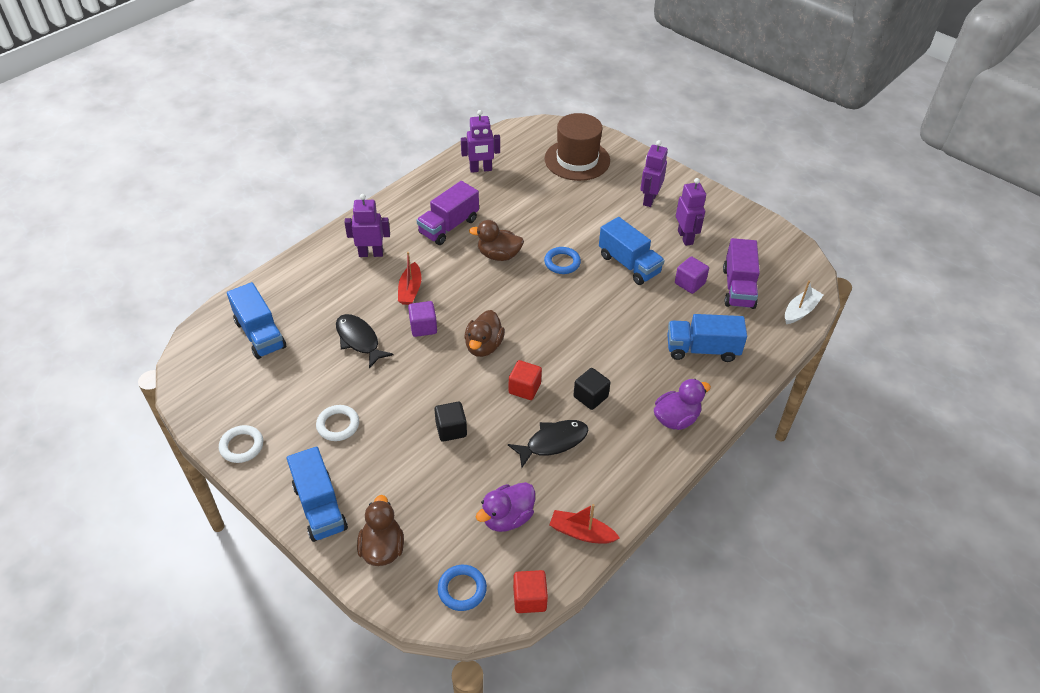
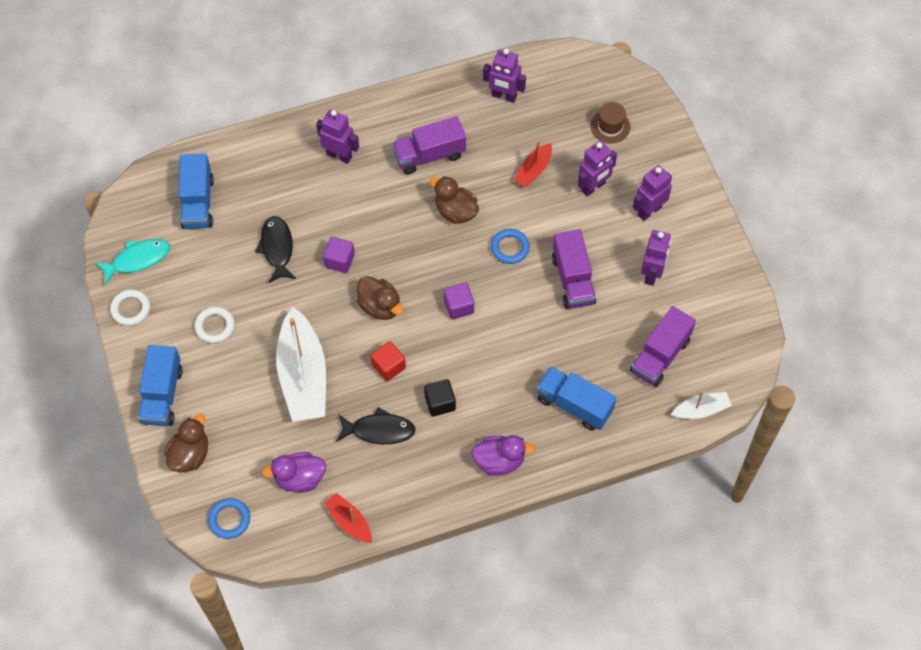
camera: 30 degrees right, 15 degrees up
red boat [398,252,421,305] -> red boat moved to [514,140,552,187]
black cube [434,402,467,442] -> white boat [276,307,326,422]
brown duck [464,310,505,357] -> brown duck turned 90 degrees counterclockwise [357,276,403,320]
red cube [513,570,548,613] -> none
brown hat [545,113,610,181] -> brown hat [590,102,630,144], size x0.53
blue truck [599,217,665,285] -> purple truck [552,229,596,309]
purple cube [675,256,709,294] -> purple cube moved to [444,283,474,319]
none -> turquoise fish [95,239,170,285]
none -> purple robot [578,141,617,197]

